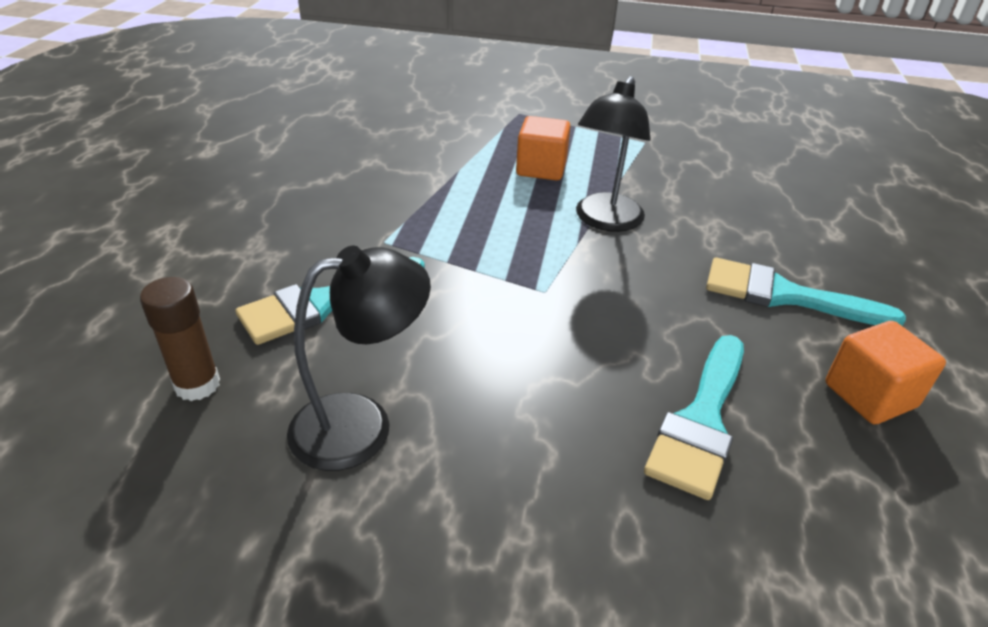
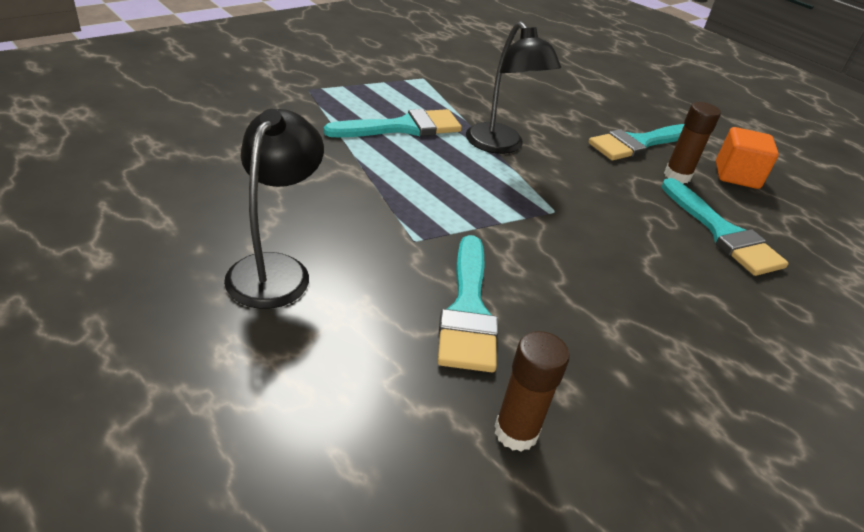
camera: 55 degrees left, 0 degrees up
black lamp [287,246,431,471] -> black lamp moved to [224,109,324,309]
orange cube [516,116,570,181] -> turquoise brush [324,109,462,138]
none -> brown glue stick [664,102,721,184]

